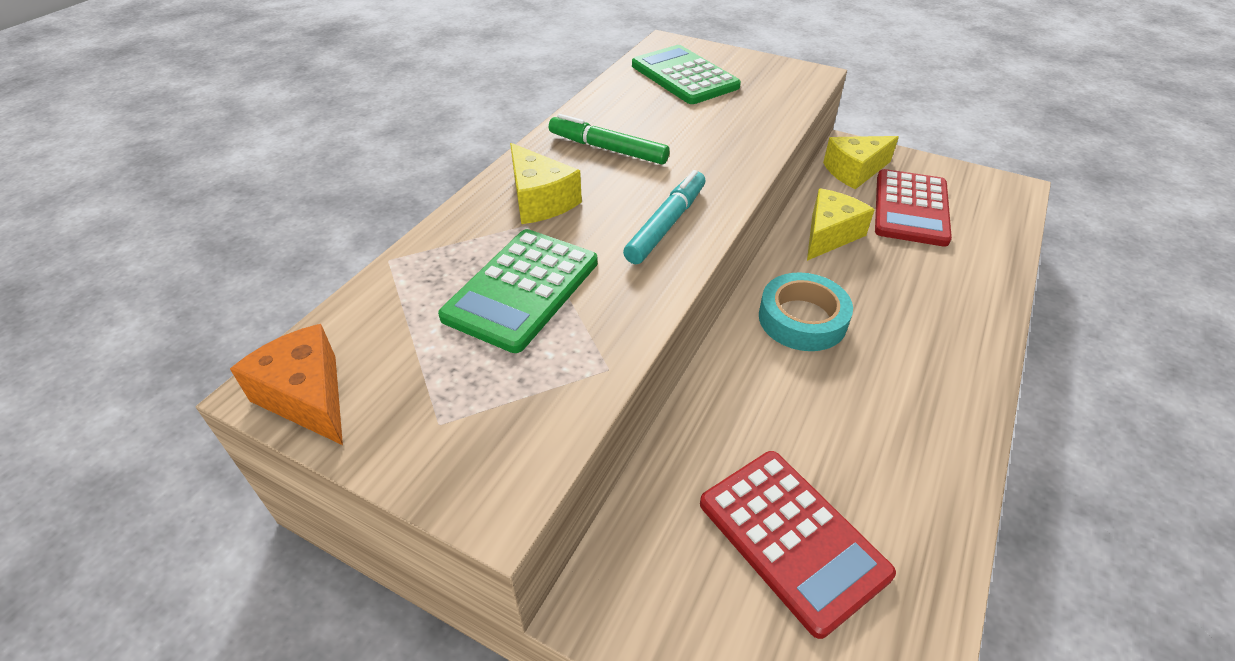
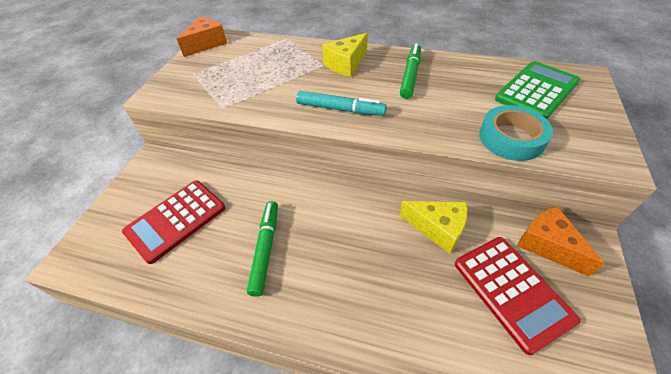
camera: 80 degrees right, 5 degrees up
green calculator [438,229,598,353] -> none
turquoise tape [759,272,853,351] -> turquoise tape moved to [479,105,553,161]
yellow cheese [823,136,899,189] -> orange cheese [517,206,605,277]
red calculator [875,169,952,247] -> red calculator turned 120 degrees counterclockwise [455,237,580,355]
none -> green marker [247,201,278,297]

